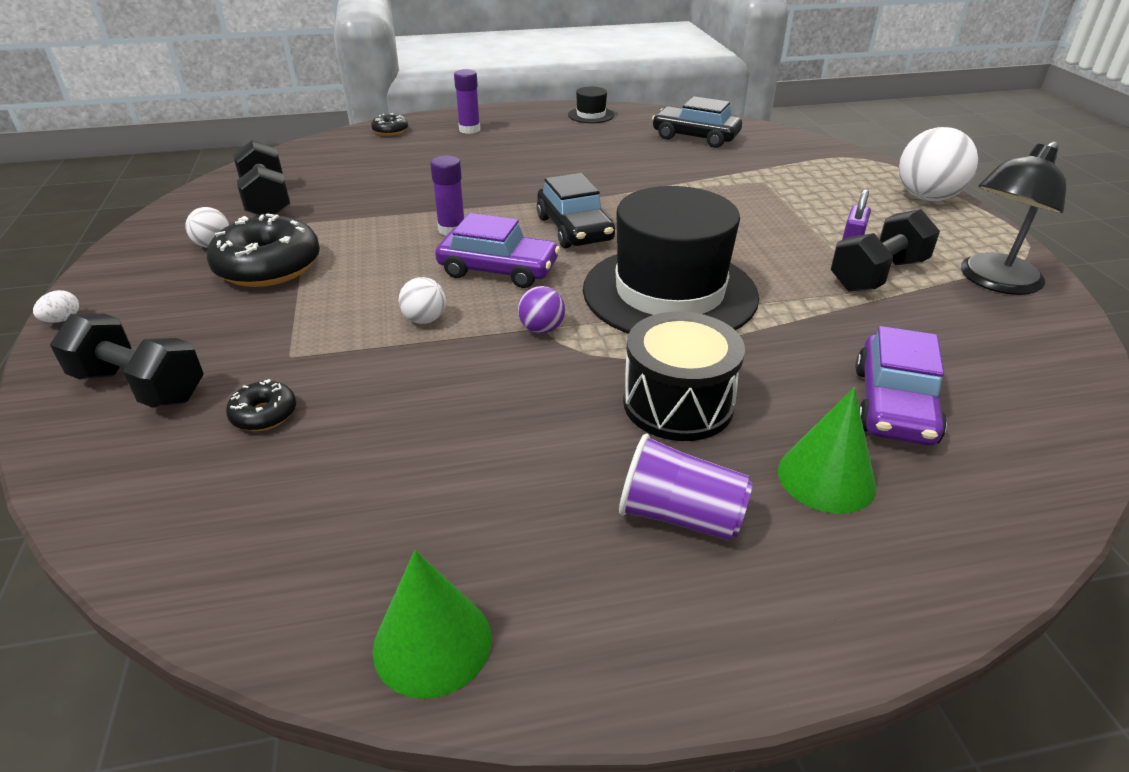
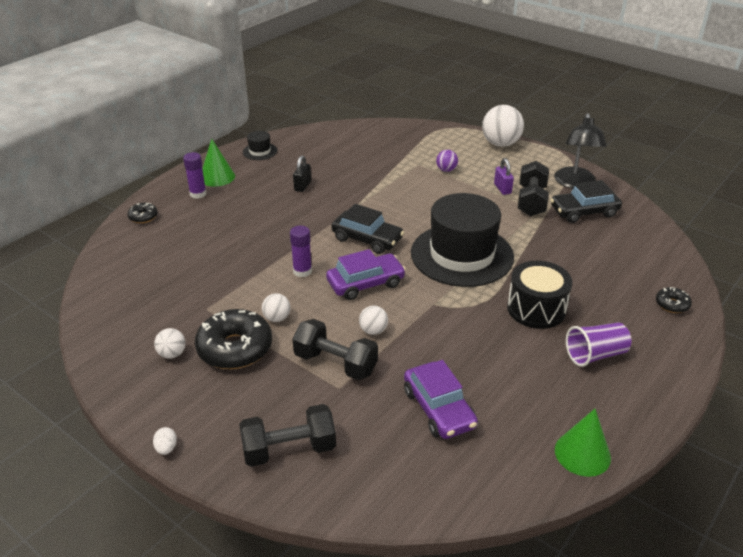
camera: 40 degrees left, 0 degrees up
black donut [226,379,296,431] -> black donut moved to [656,287,692,313]
black dumbbell [233,140,290,216] -> black dumbbell moved to [292,319,378,380]
purple ball [518,286,565,334] -> purple ball moved to [436,150,458,172]
black car [652,96,742,148] -> black car moved to [551,180,622,223]
green cone [778,388,876,514] -> green cone moved to [202,139,235,187]
purple car [855,326,947,446] -> purple car moved to [404,360,478,439]
none -> white ball [262,293,291,322]
none -> black padlock [293,156,311,192]

